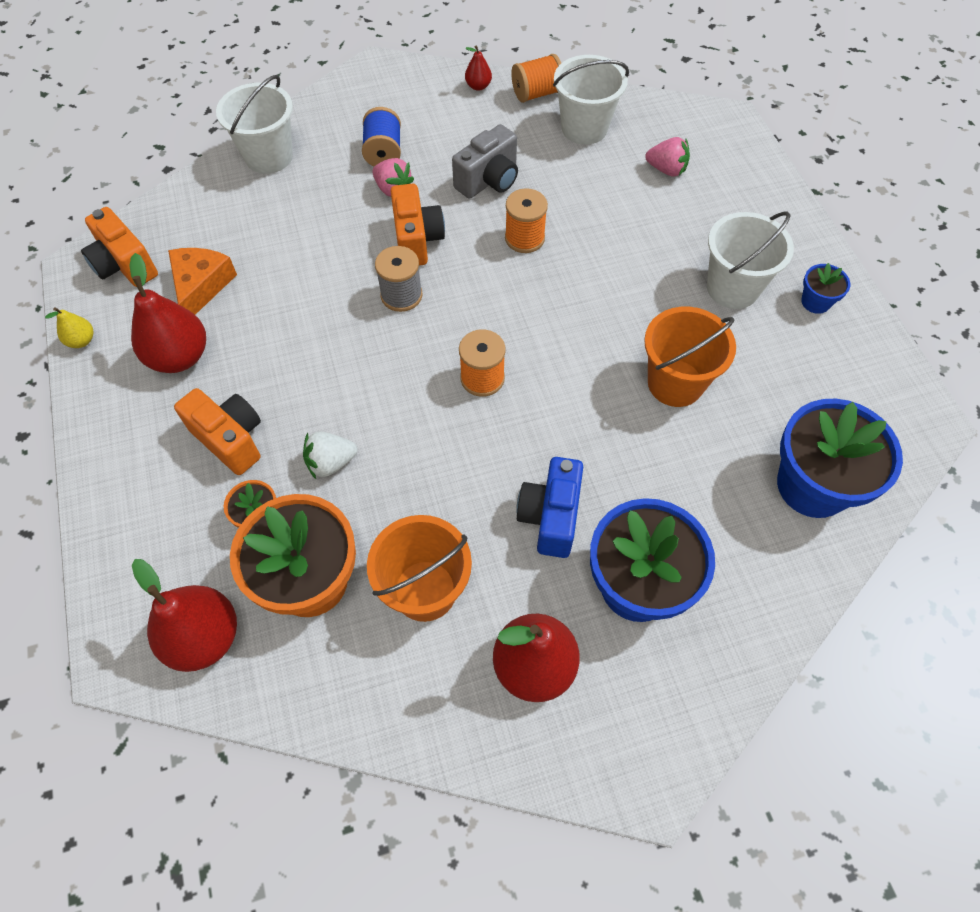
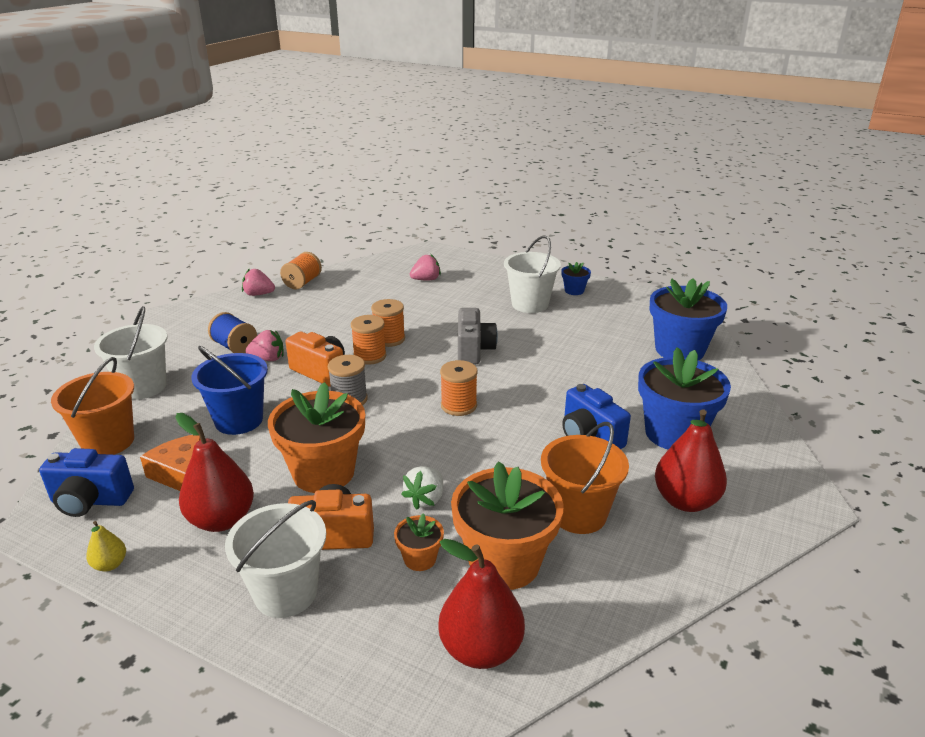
camera: 45 degrees left, 30 degrees down
orange camera [81,207,158,287] -> blue camera [39,448,134,517]
grey camera [452,124,518,199] -> grey camera moved to [458,308,498,364]
red pear [465,45,492,91] -> pink strawberry [242,268,275,296]
white bucket [553,55,629,145] -> white bucket moved to [225,500,326,618]
orange bucket [644,307,736,407] -> orange bucket moved to [51,357,134,455]
none -> blue bucket [191,346,268,435]
none -> orange flower pot [268,382,365,493]
none -> orange spool [351,315,386,365]

